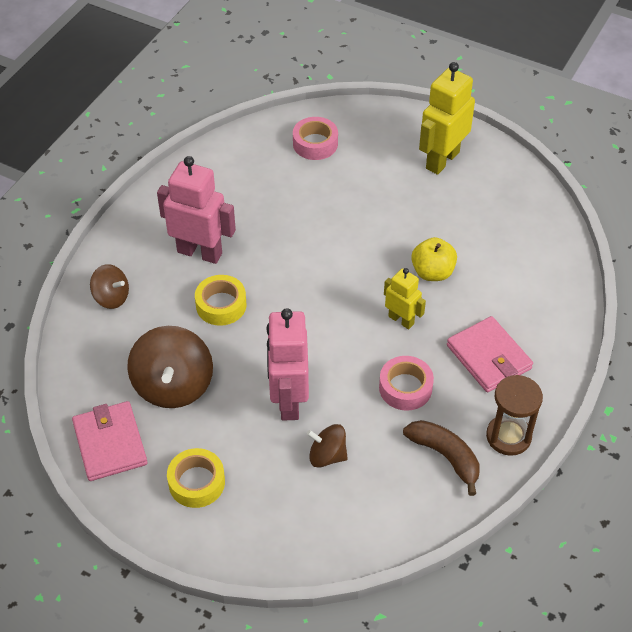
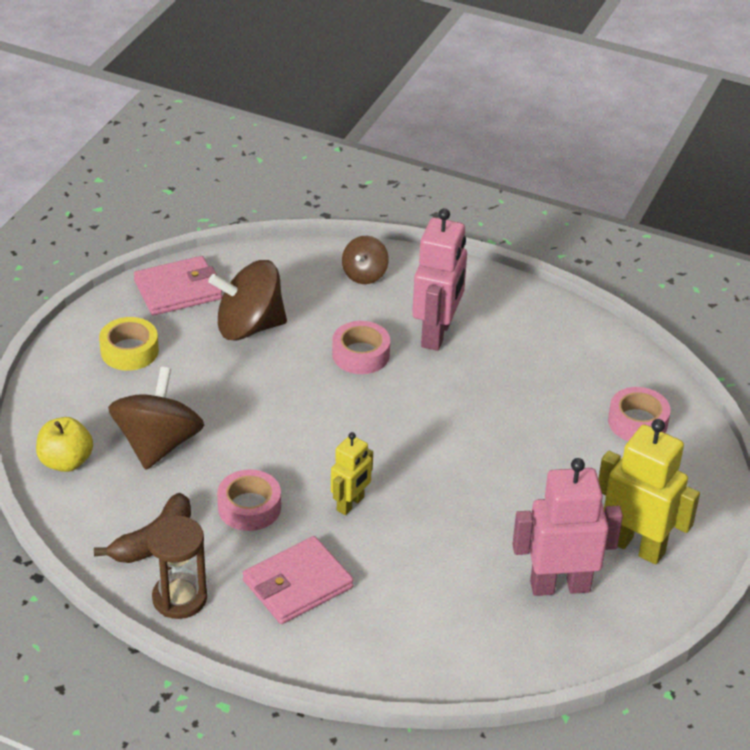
camera: 85 degrees right, 10 degrees down
yellow tape [195,275,247,326] -> pink tape [332,321,390,374]
pink robot [267,308,309,420] -> pink robot moved to [512,458,623,596]
brown spinning top [307,424,348,468] -> brown spinning top [108,367,204,470], size x1.77
yellow apple [411,237,457,281] -> yellow apple moved to [36,417,93,472]

